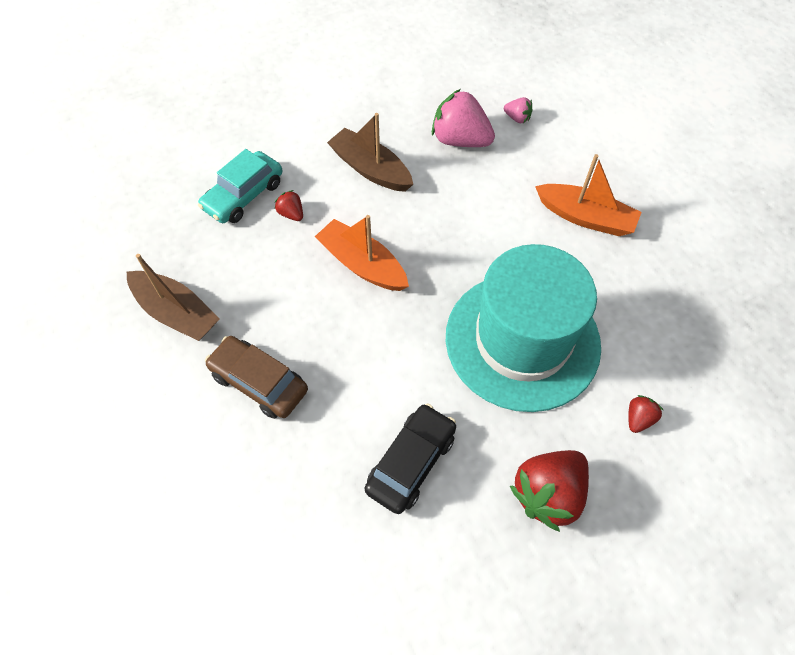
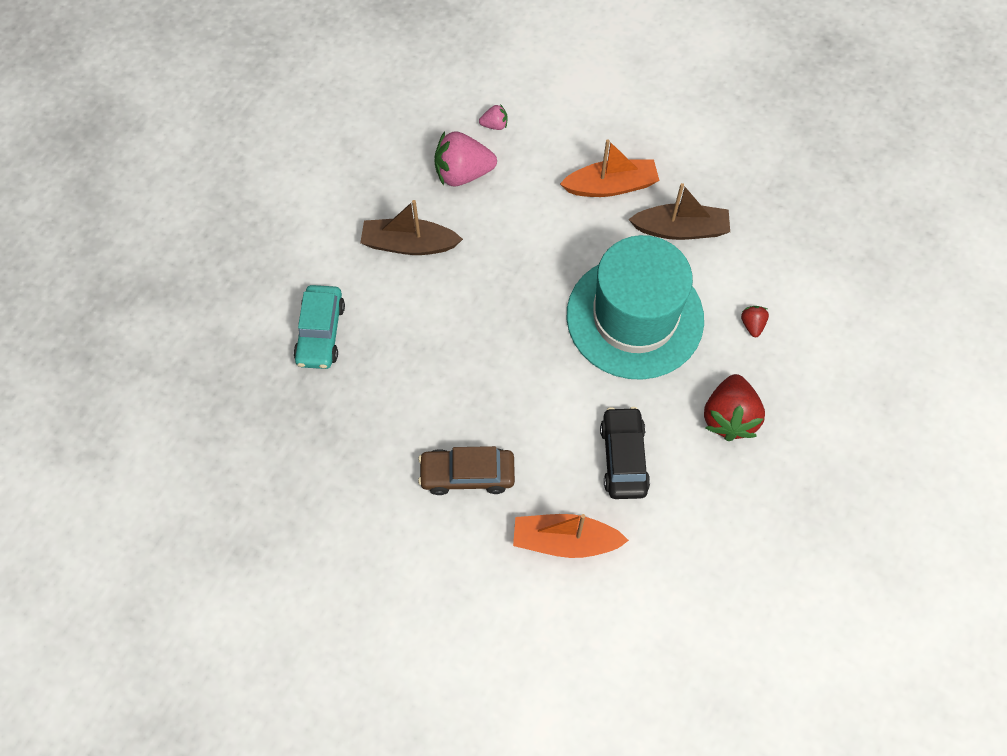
camera: 35 degrees left, 5 degrees up
brown boat [127,254,220,341] -> brown boat moved to [628,183,730,240]
red strawberry [275,190,303,221] -> none
orange boat [315,215,409,291] -> orange boat moved to [513,514,629,558]

